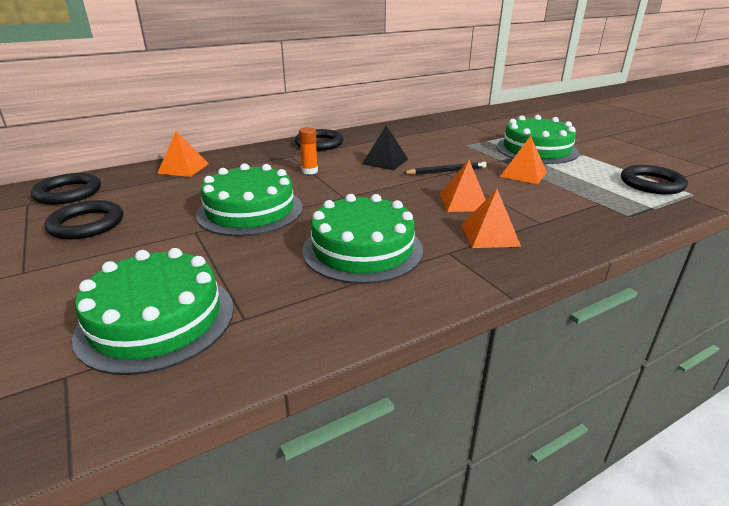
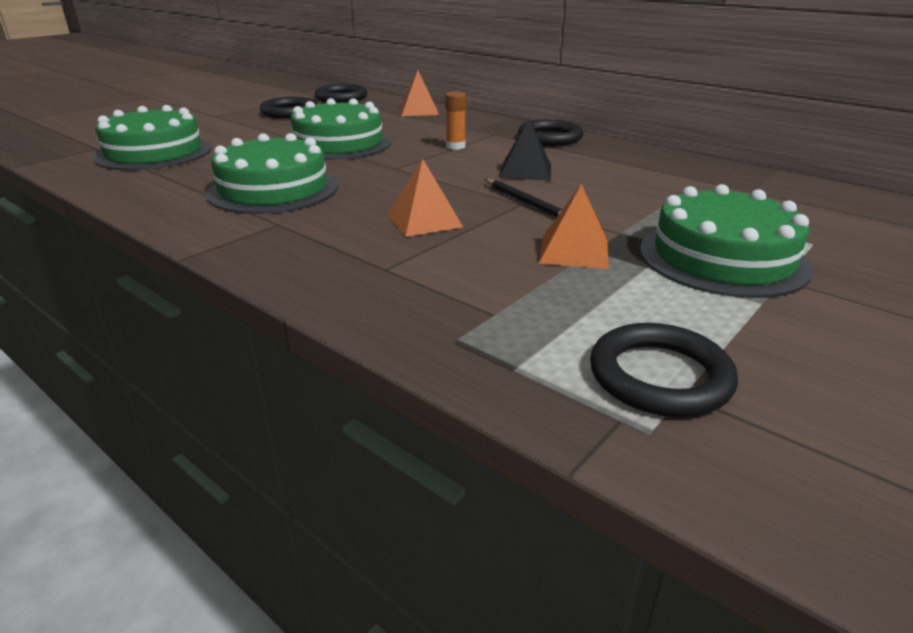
camera: 70 degrees right, 0 degrees up
orange pyramid [461,189,521,248] -> none

